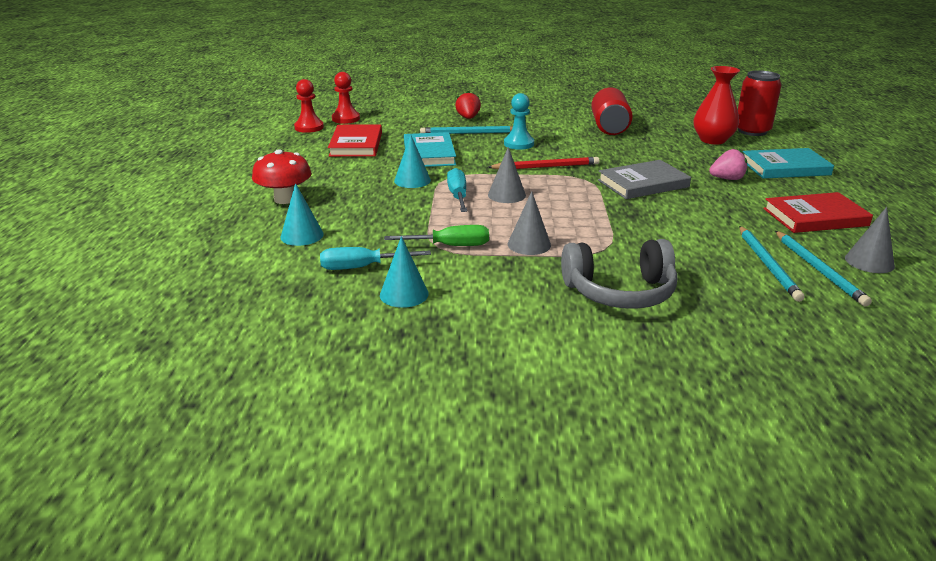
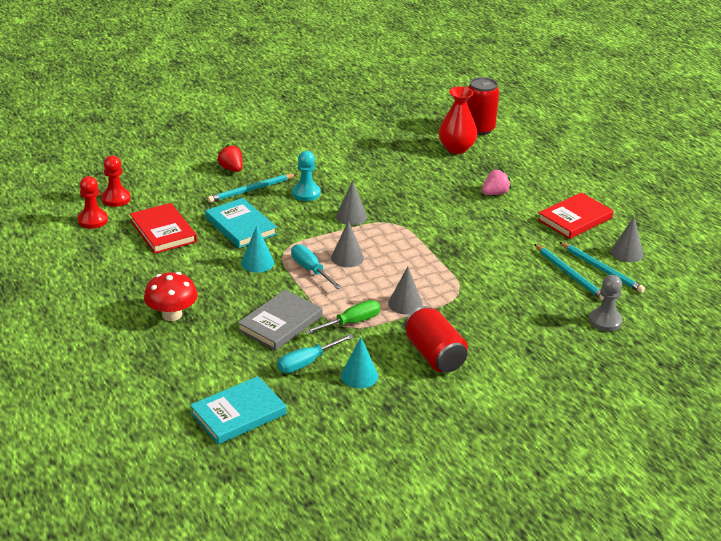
camera: 30 degrees left, 5 degrees up
turquoise cone [280,183,324,246] -> none
red pencil [488,157,600,169] -> grey cone [336,181,367,225]
grey headphones [561,239,678,309] -> none
red can [591,87,633,135] -> red can moved to [405,306,468,372]
grey book [598,160,691,199] -> grey book moved to [238,289,323,351]
turquoise book [743,148,834,179] -> turquoise book moved to [190,376,287,444]
none -> grey pawn [589,275,623,331]

